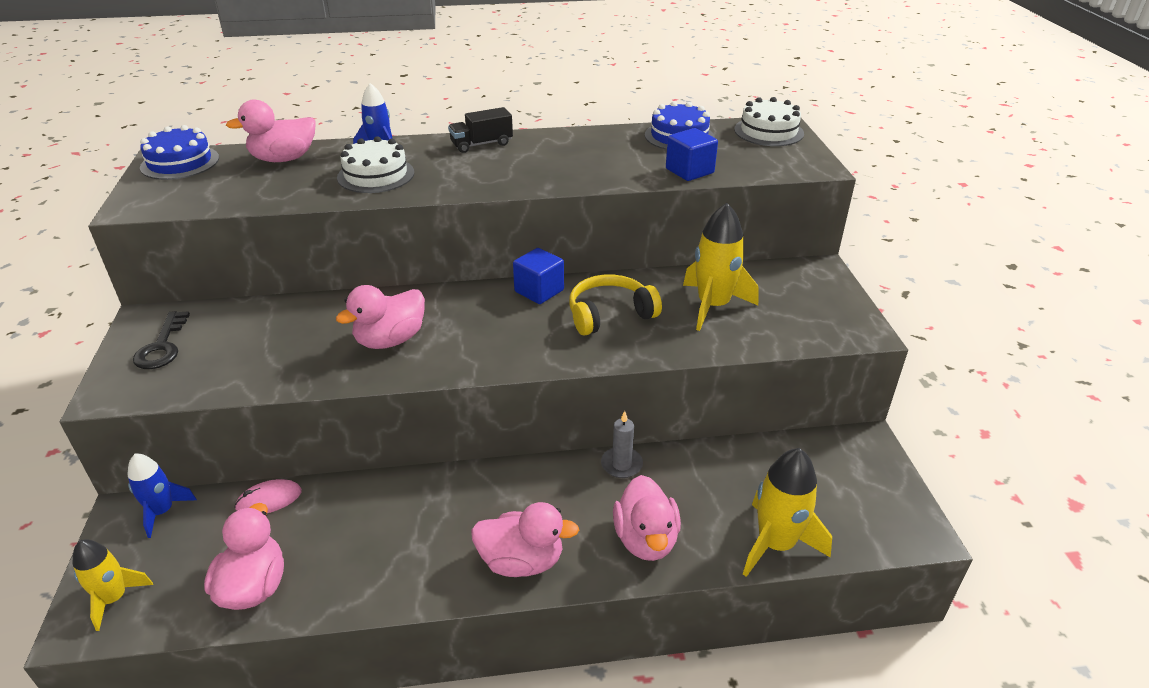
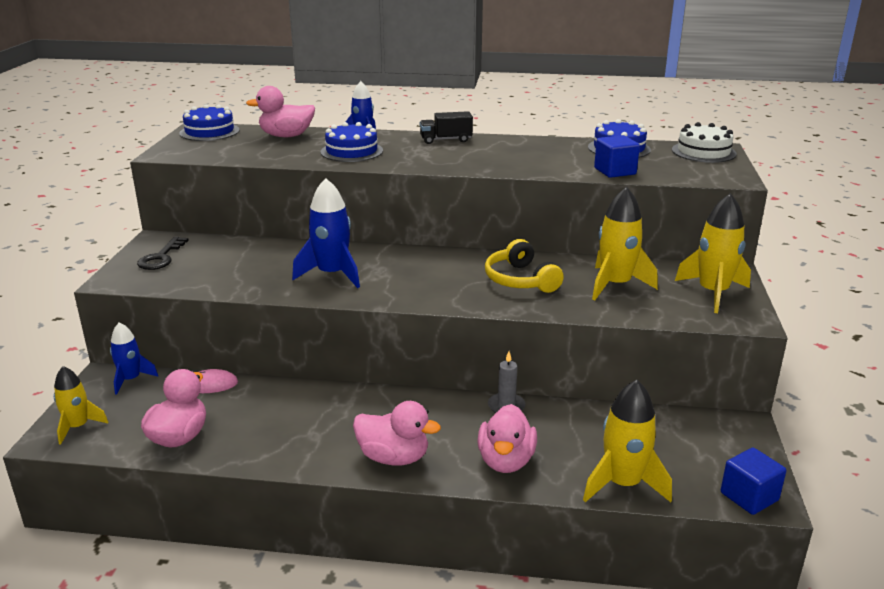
camera: 15 degrees right, 10 degrees down
pink duck [336,285,425,349] -> blue rocket [292,178,360,288]
white cake [337,136,414,193] -> blue cake [321,122,383,162]
blue cube [513,248,564,304] -> blue cube moved to [721,448,786,515]
yellow headphones [569,275,662,336] -> yellow headphones turned 105 degrees counterclockwise [485,239,564,293]
none -> yellow rocket [675,193,751,313]

